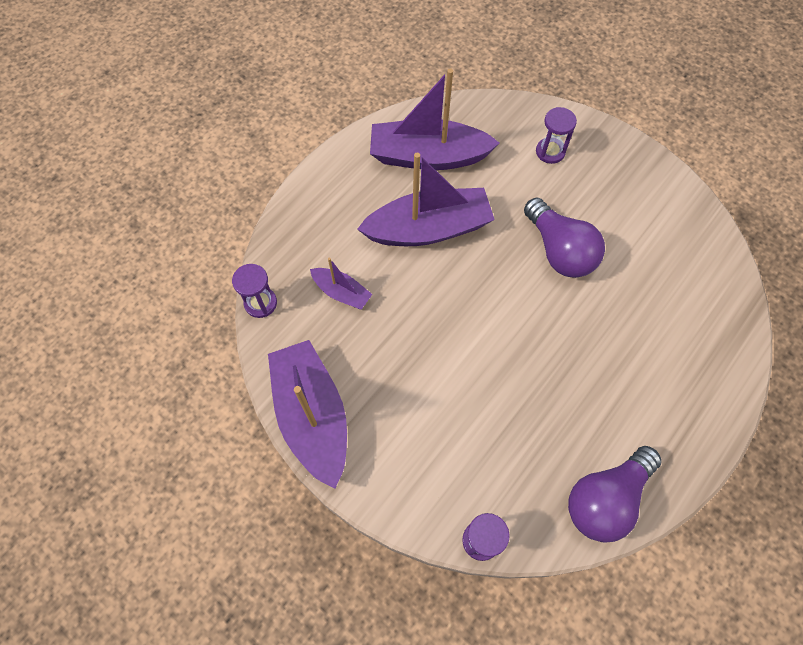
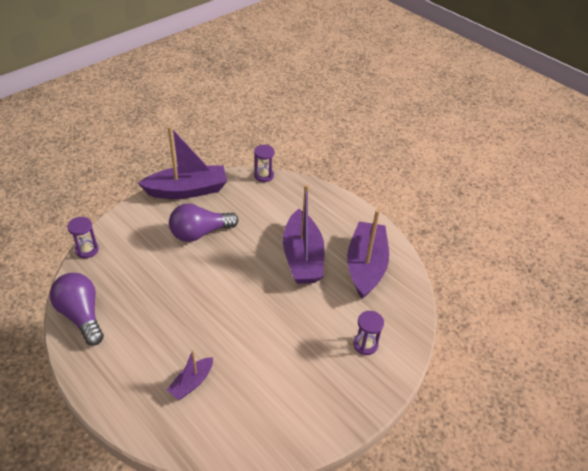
camera: 95 degrees right, 20 degrees down
purple boat [310,257,372,310] -> purple boat moved to [167,350,213,400]
purple light bulb [524,198,605,278] -> purple light bulb moved to [169,203,239,242]

